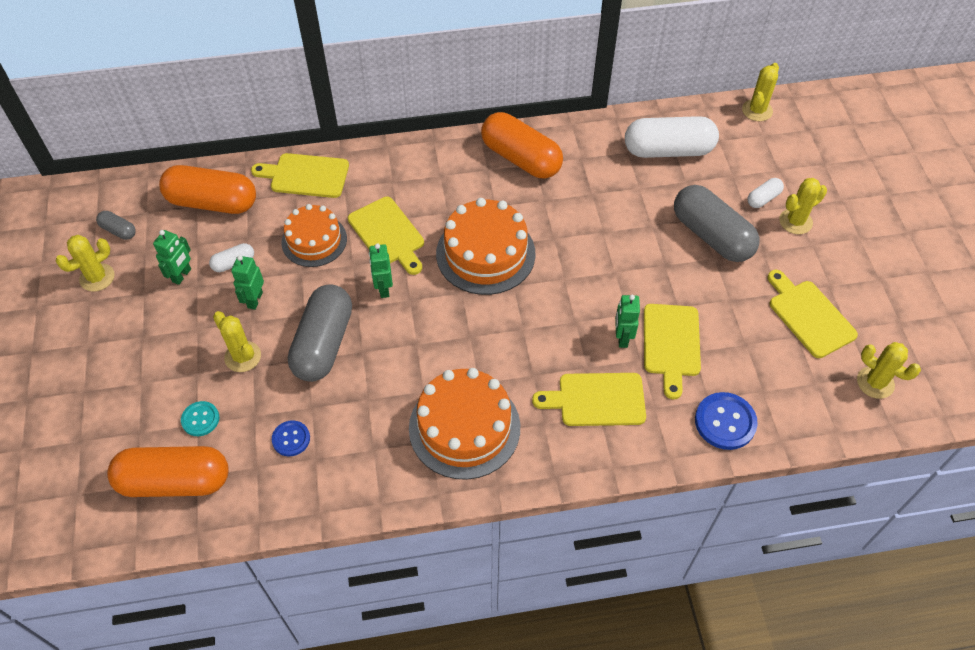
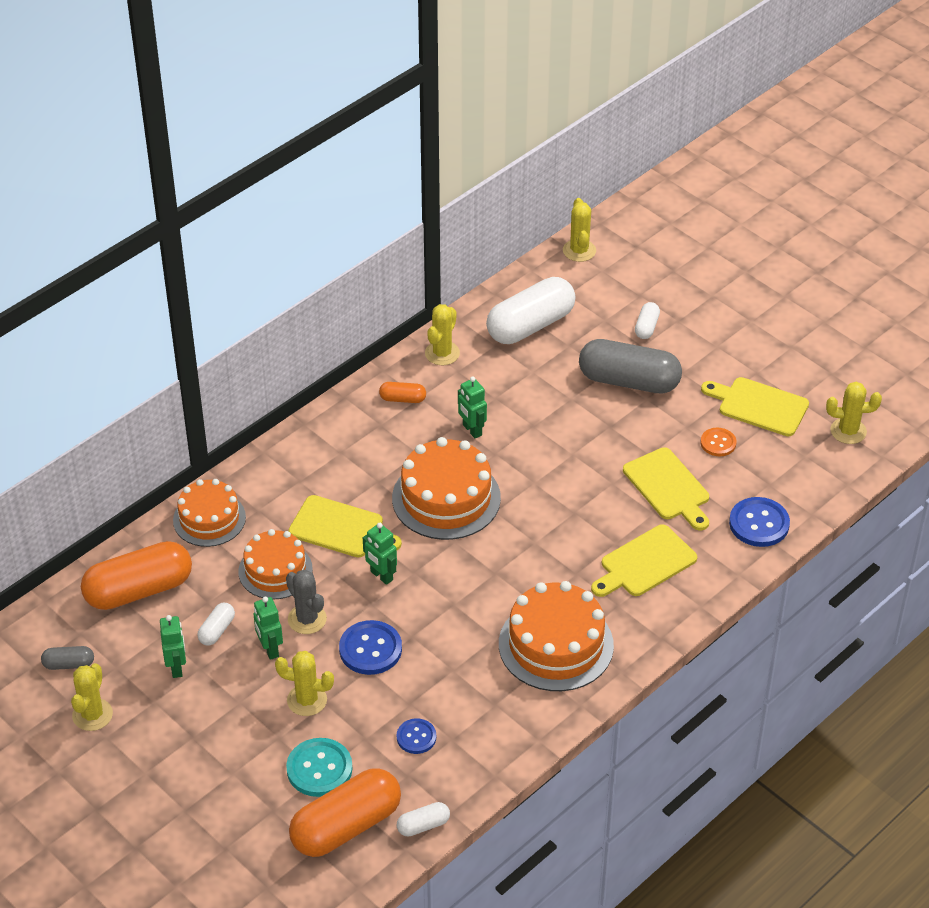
camera: 35 degrees left, 10 degrees down
turquoise button [181,401,219,436] -> turquoise button [286,738,353,797], size x1.63
yellow cutting board [251,153,349,198] -> orange cake [173,479,246,547]
grey capsule [288,284,352,382] -> blue button [339,620,402,675]
orange capsule [481,112,563,179] -> orange capsule [379,382,426,403], size x0.45
green robot [615,295,640,348] -> green robot moved to [458,377,487,439]
yellow cactus [779,178,827,234] -> yellow cactus moved to [425,304,460,365]
none -> grey cactus [286,570,327,634]
none -> white capsule [396,802,450,837]
none -> orange button [701,428,736,456]

